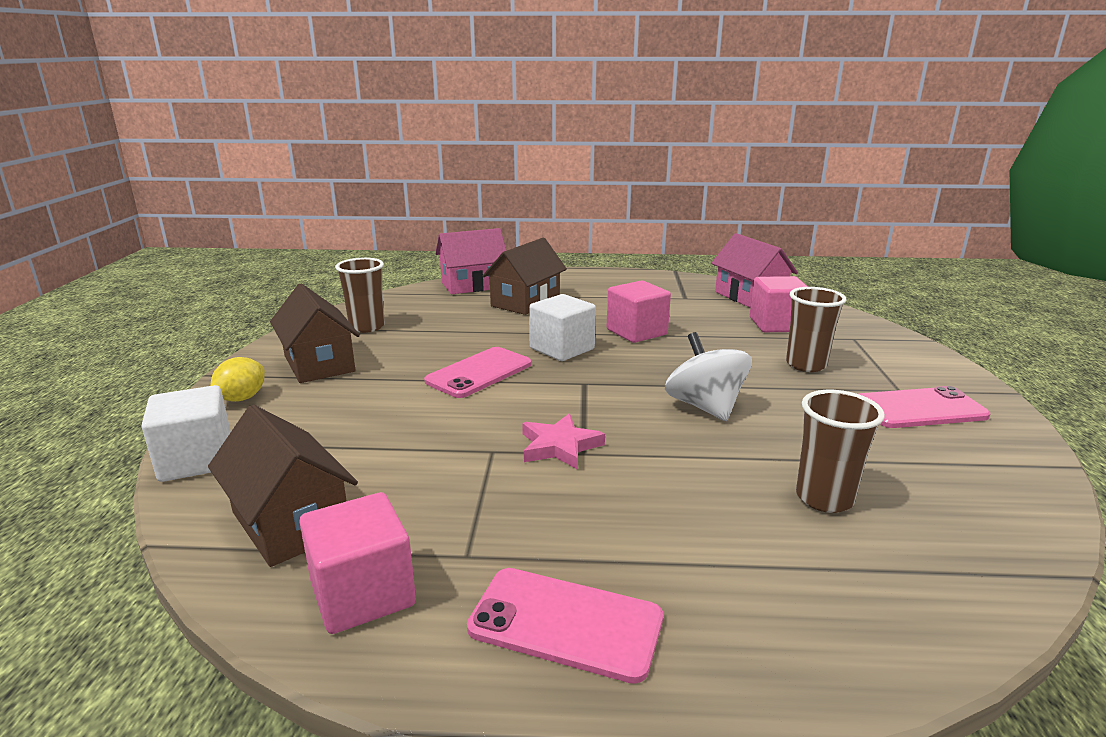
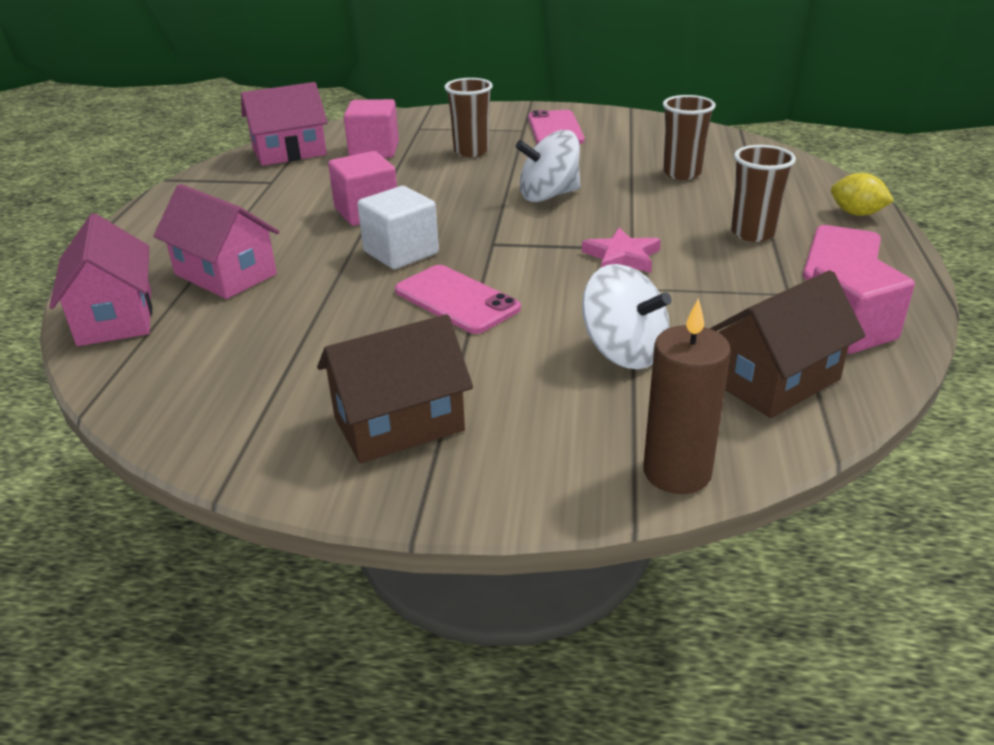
camera: 85 degrees left, 10 degrees up
white cube [142,385,231,482] -> brown candle [643,298,731,494]
yellow lemon [210,357,265,402] -> yellow lemon moved to [831,173,894,216]
brown cup [335,258,385,333] -> brown cup moved to [731,145,796,242]
brown house [482,238,567,315] -> pink house [153,184,279,299]
none -> white spinning top [582,264,671,369]

